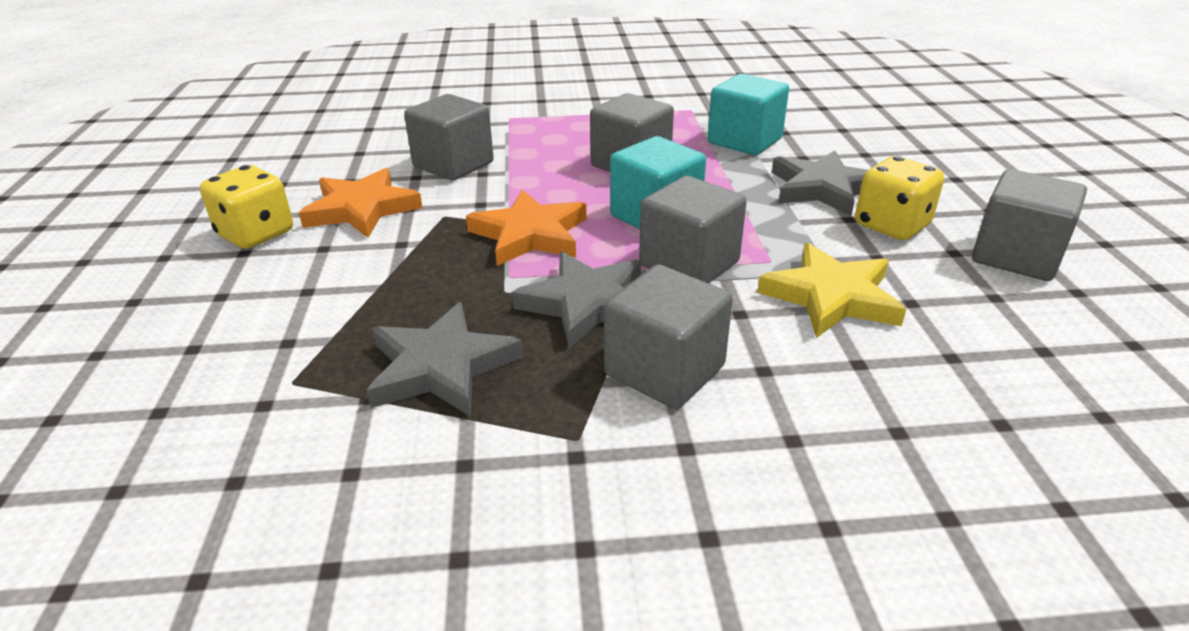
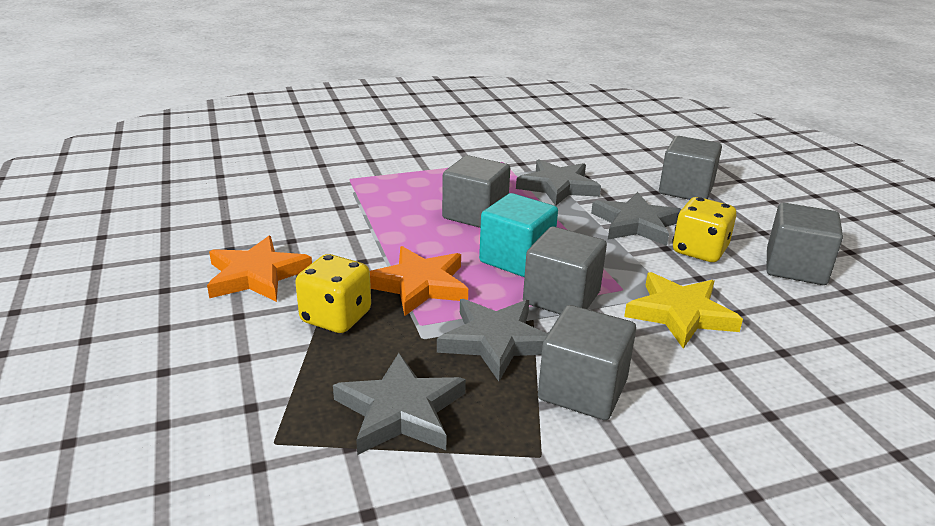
camera: 15 degrees left, 5 degrees down
yellow dice [200,165,293,249] -> yellow dice moved to [295,254,371,333]
grey cube [404,94,494,181] -> grey cube moved to [659,136,722,200]
turquoise cube [708,74,789,155] -> grey star [516,159,601,206]

